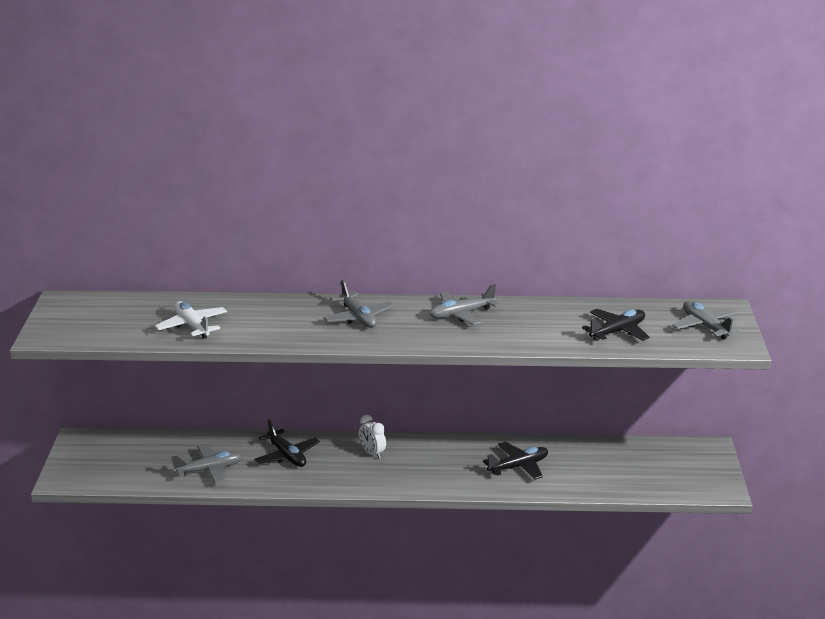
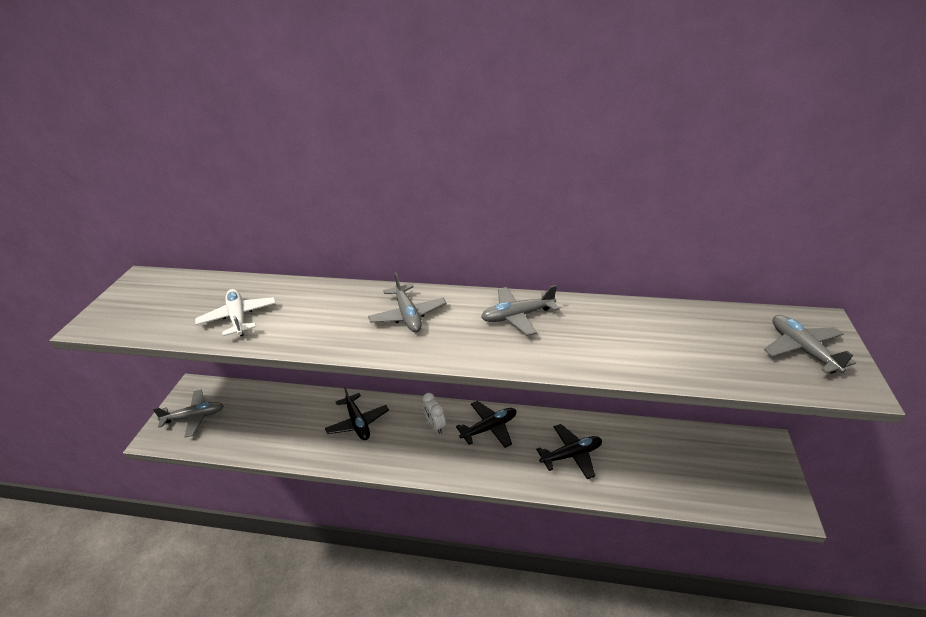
camera: 10 degrees right, 10 degrees up
grey plane [172,444,243,484] -> grey plane moved to [153,390,223,437]
black plane [582,309,650,341] -> black plane moved to [456,401,516,448]

